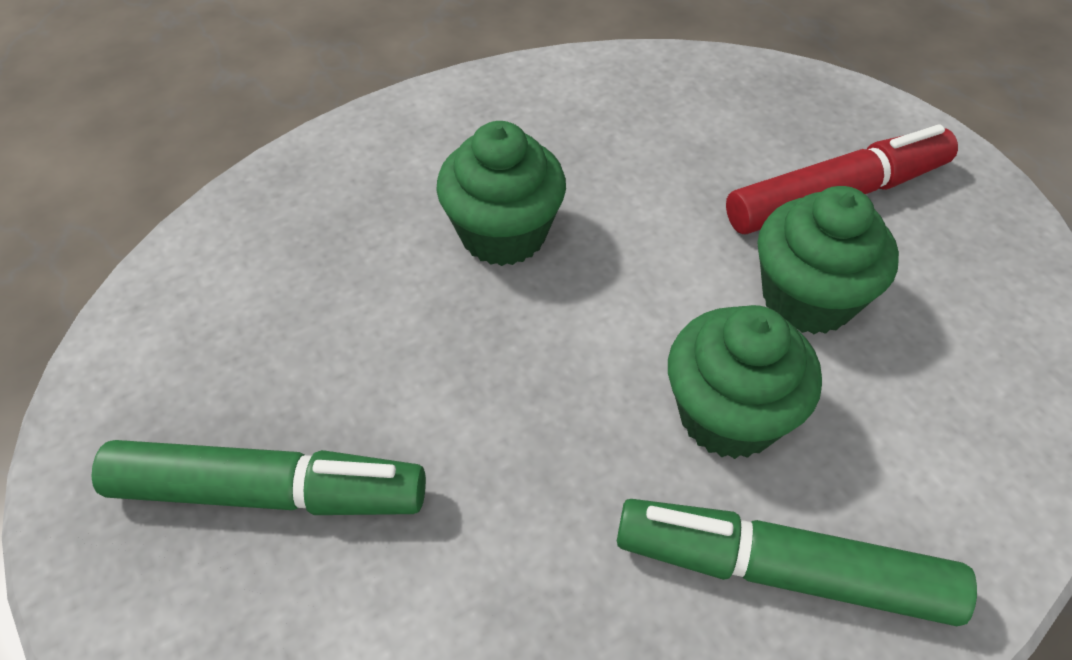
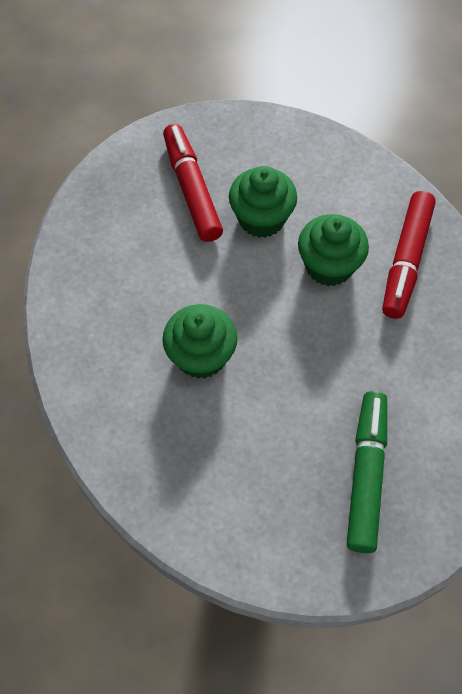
camera: 85 degrees left, 10 degrees up
green marker [617,499,977,626] -> red marker [382,191,436,319]

